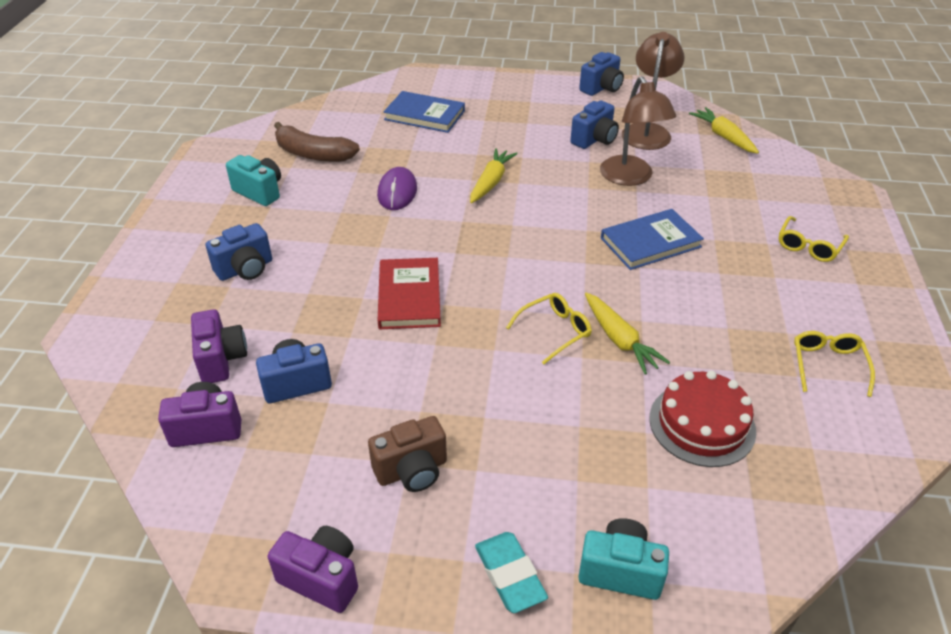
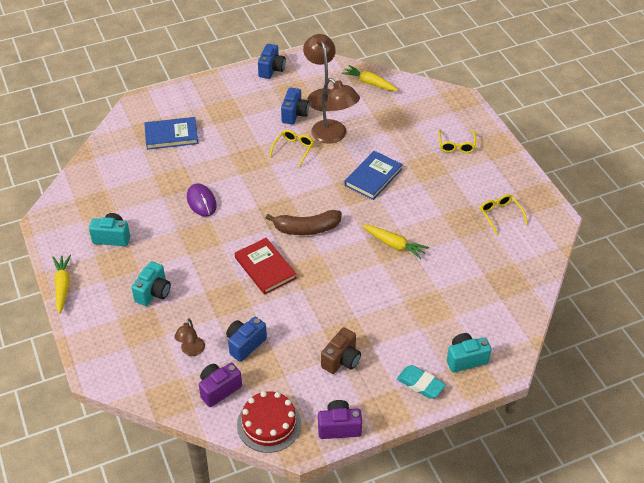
camera: 30 degrees left, 5 degrees up
purple camera [191,309,247,383] -> brown lamp [174,318,205,356]
blue camera [206,223,272,281] -> turquoise camera [131,261,171,306]
brown banana [274,122,360,162] -> brown banana moved to [266,210,342,235]
yellow carrot [470,148,518,203] -> yellow carrot moved to [52,255,71,314]
yellow glasses [506,293,592,364] -> yellow glasses moved to [269,130,314,167]
red cake [650,371,756,467] -> red cake moved to [237,391,301,453]

